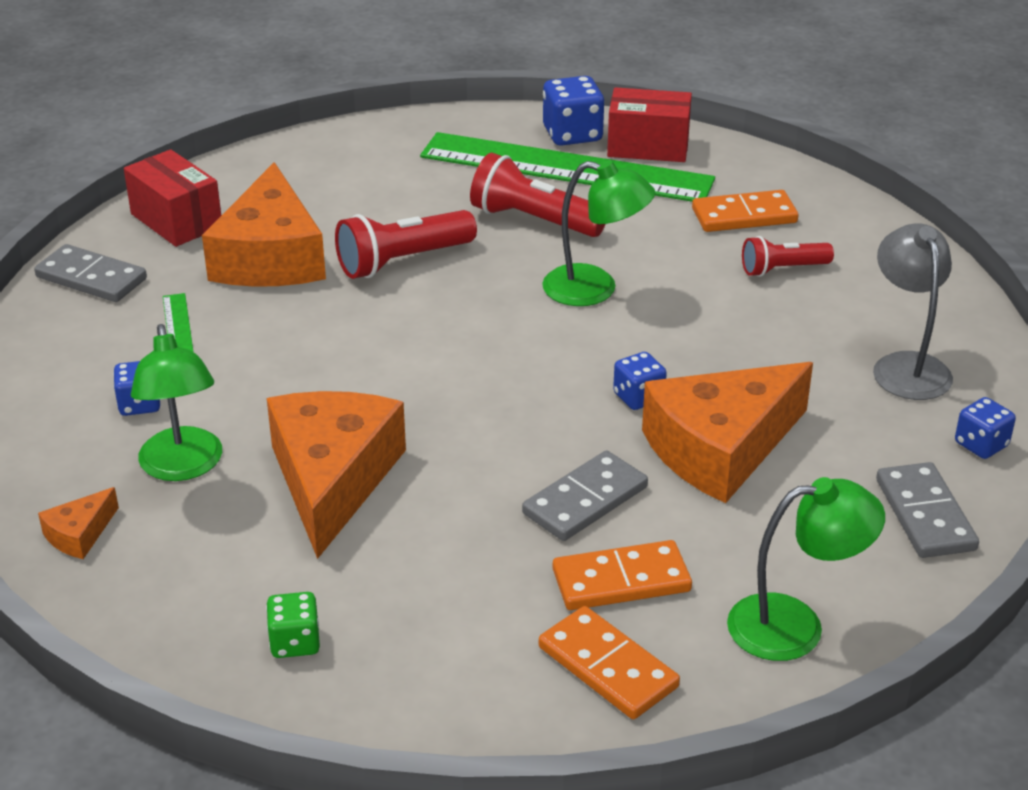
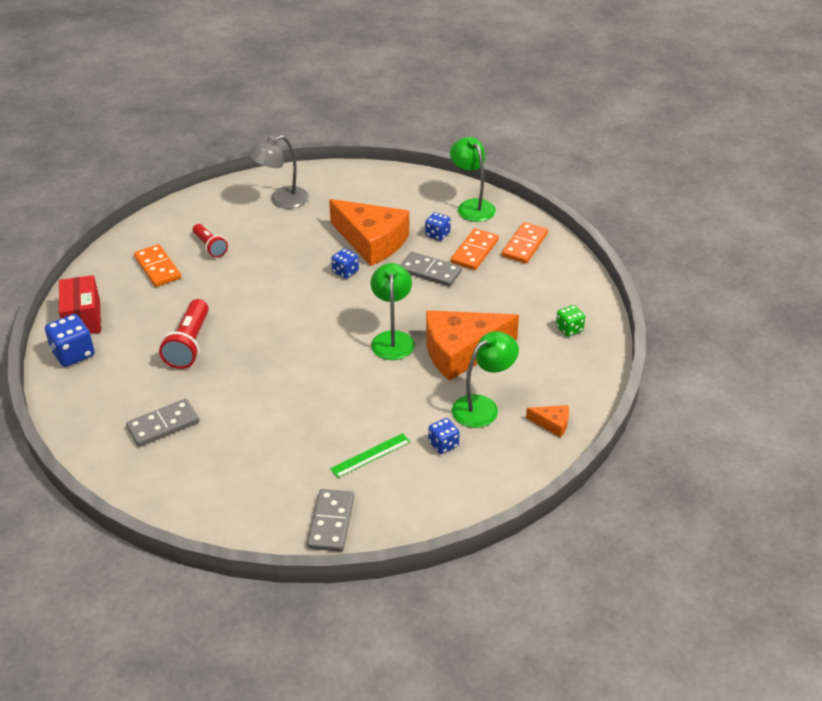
camera: 110 degrees left, 5 degrees up
red box [124,149,221,247] -> none
orange cheese [202,162,326,287] -> none
red flashlight [335,210,477,279] -> none
green ruler [420,132,715,202] -> none
green lamp [542,160,655,306] -> green lamp moved to [371,263,415,360]
orange domino [553,540,692,610] -> orange domino turned 60 degrees clockwise [451,228,499,270]
grey domino [876,462,979,558] -> grey domino moved to [126,399,200,447]
blue dice [955,397,1016,459] -> blue dice moved to [425,212,451,241]

